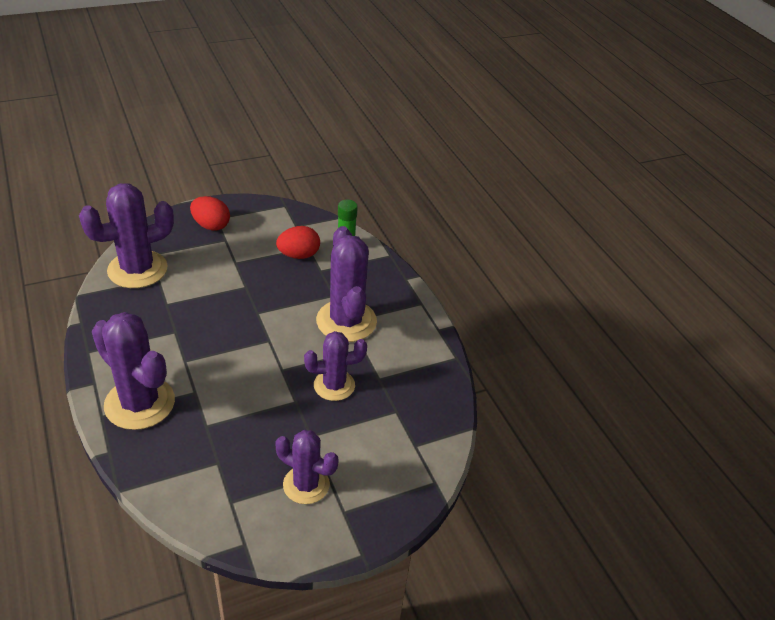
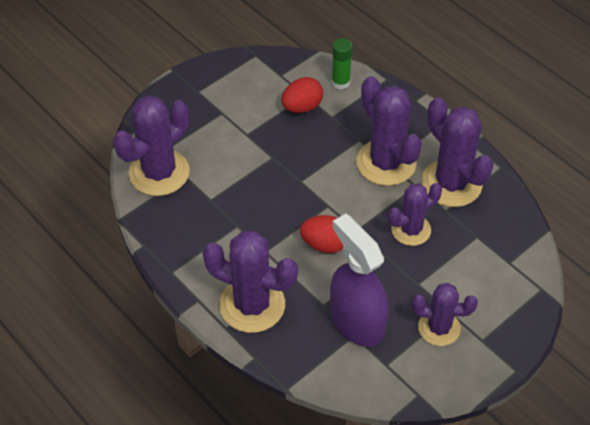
camera: 15 degrees left, 10 degrees up
red egg [190,196,230,231] -> red egg moved to [300,215,343,253]
none -> purple spray bottle [330,214,389,347]
none -> purple cactus [421,97,494,207]

